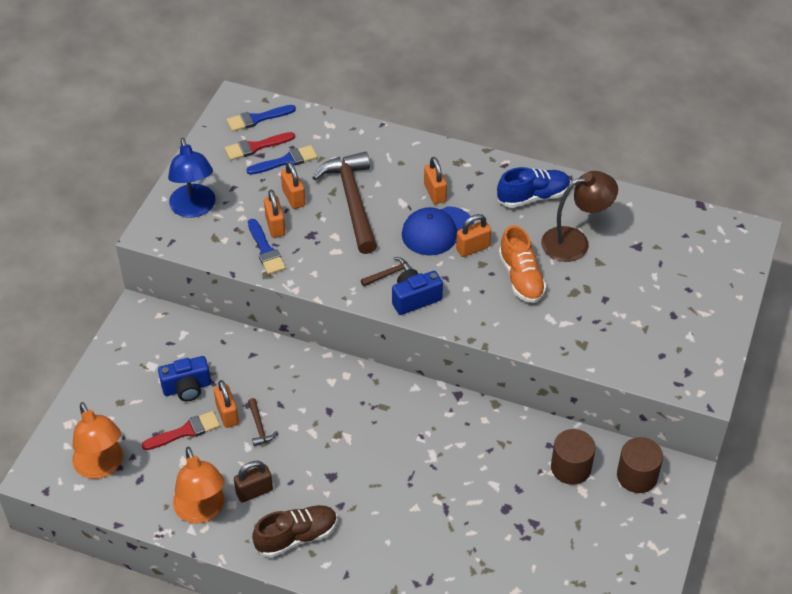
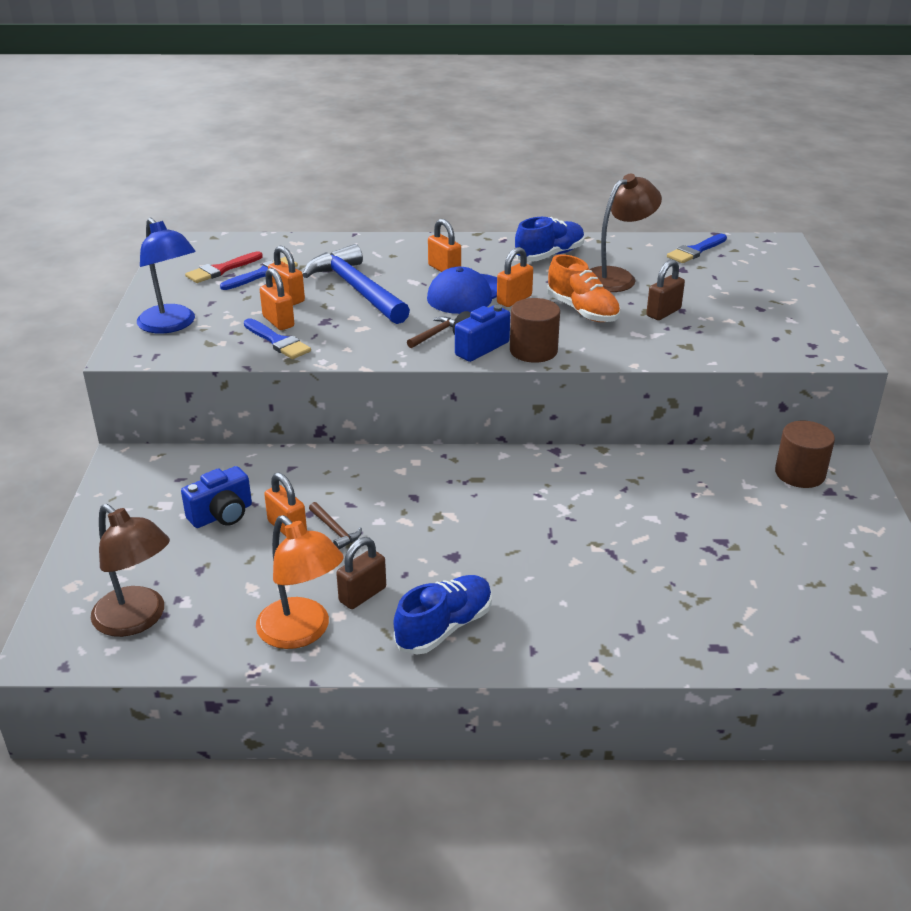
camera: 20 degrees left, 15 degrees down
orange lamp [72,402,123,479] -> brown lamp [91,504,170,637]
red brush [142,411,220,450] -> none
blue brush [227,105,296,132] -> blue brush moved to [667,234,727,263]
brown shoe [252,505,337,558] -> blue shoe [394,575,492,654]
brown hammer [312,152,377,254] -> blue hammer [303,244,410,324]
brown cylinder [551,429,596,485] -> brown cylinder moved to [510,298,560,363]
none -> brown padlock [646,259,685,320]

